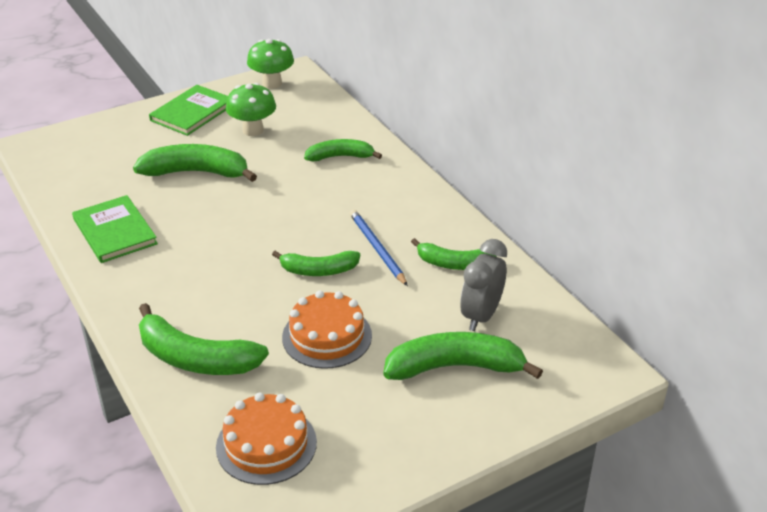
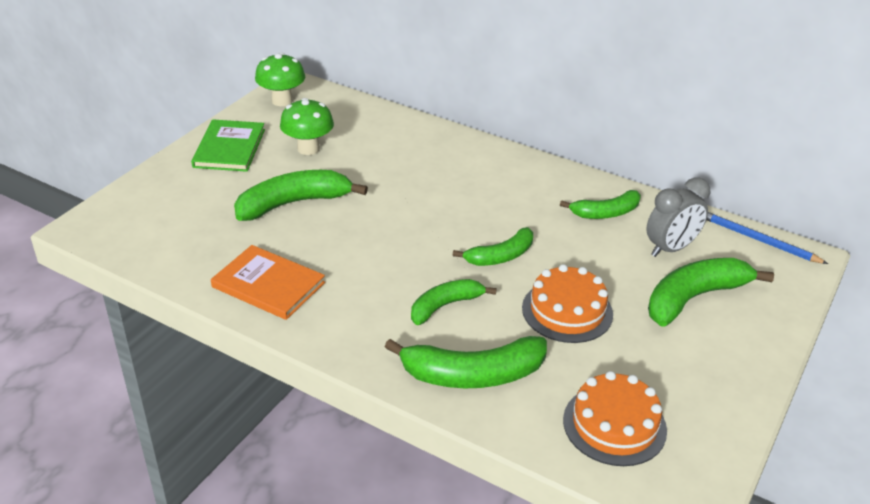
camera: 30 degrees left, 0 degrees up
green book [72,195,158,263] -> orange book [211,245,325,320]
green banana [304,139,382,161] -> green banana moved to [411,279,497,325]
blue pencil [350,209,408,286] -> blue pencil moved to [706,212,828,264]
grey clock [460,239,507,331] -> grey clock turned 120 degrees counterclockwise [646,177,710,257]

